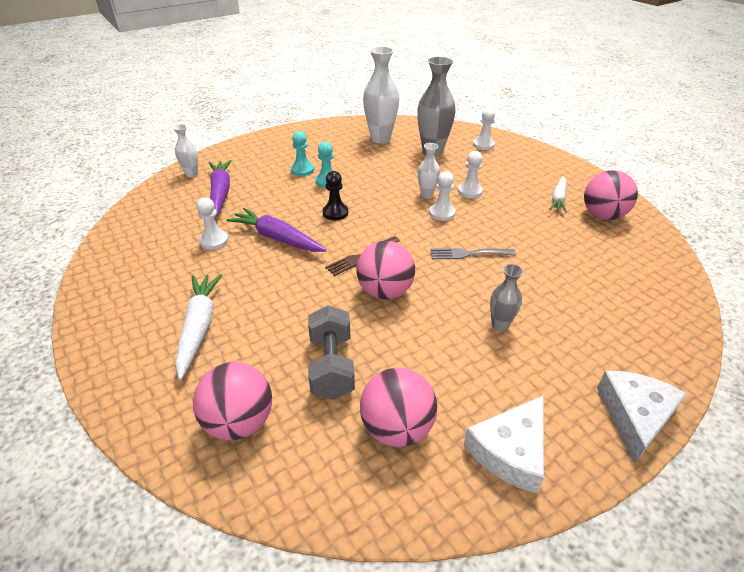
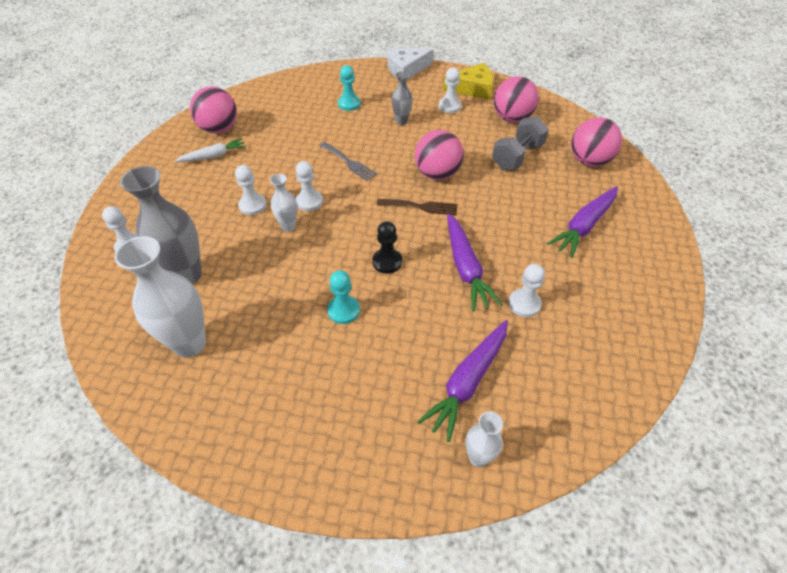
camera: 135 degrees left, 10 degrees up
white carrot [175,274,222,380] -> purple carrot [547,186,618,258]
turquoise pawn [291,131,314,176] -> turquoise pawn moved to [338,65,361,111]
white cheese [464,396,544,493] -> yellow cheese [443,63,493,100]
none -> white pawn [439,68,461,113]

